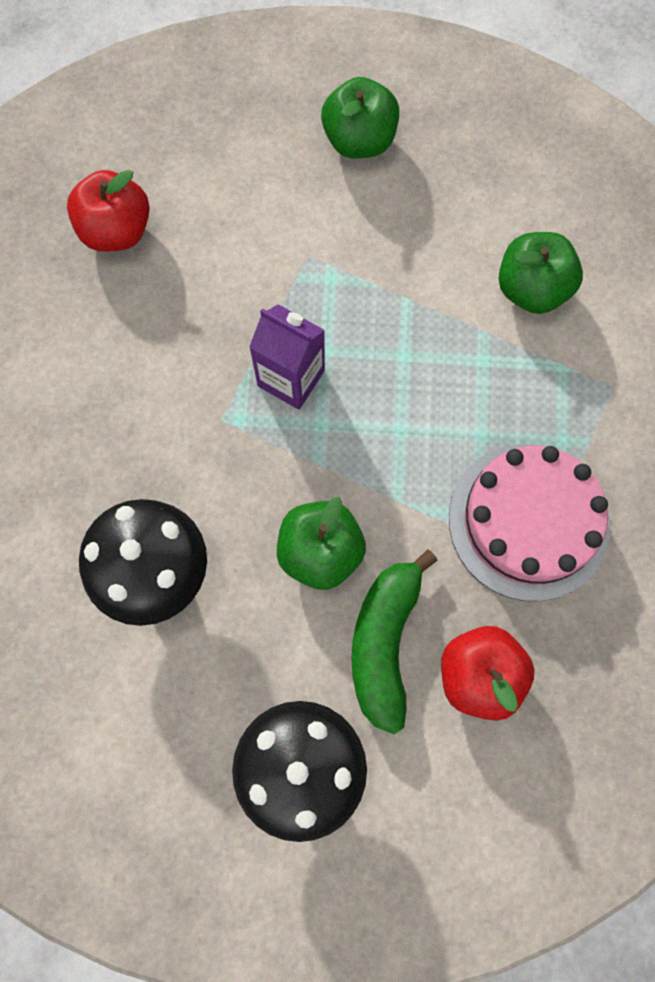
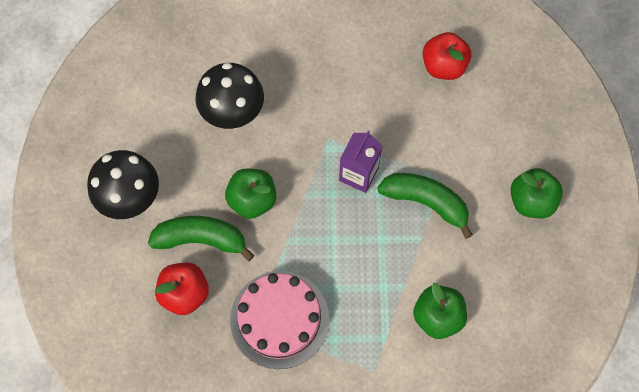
camera: 85 degrees right, 5 degrees down
none -> green banana [377,173,473,239]

